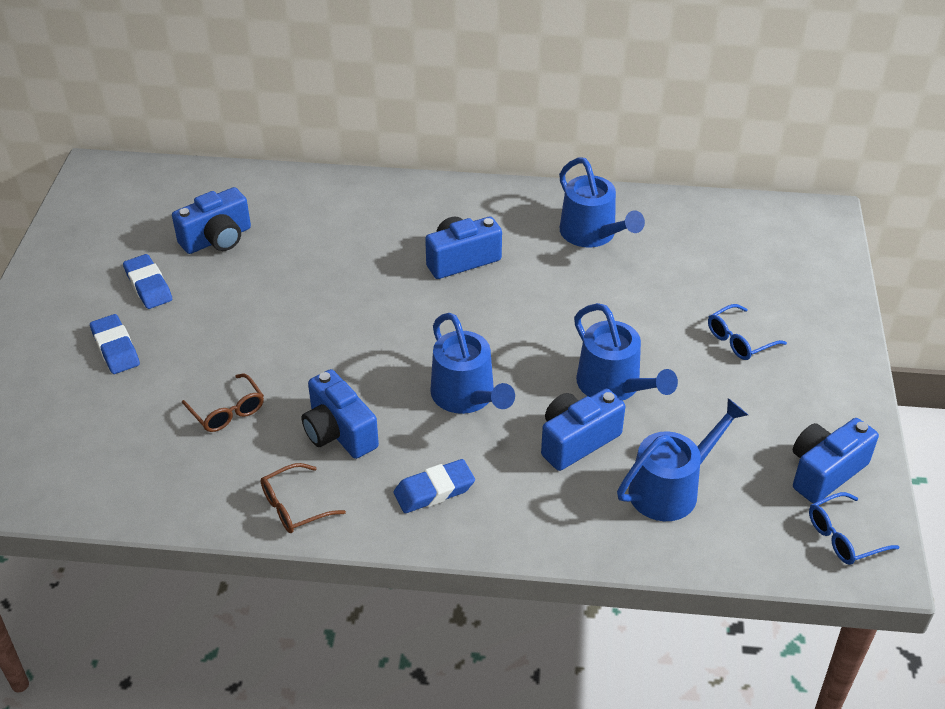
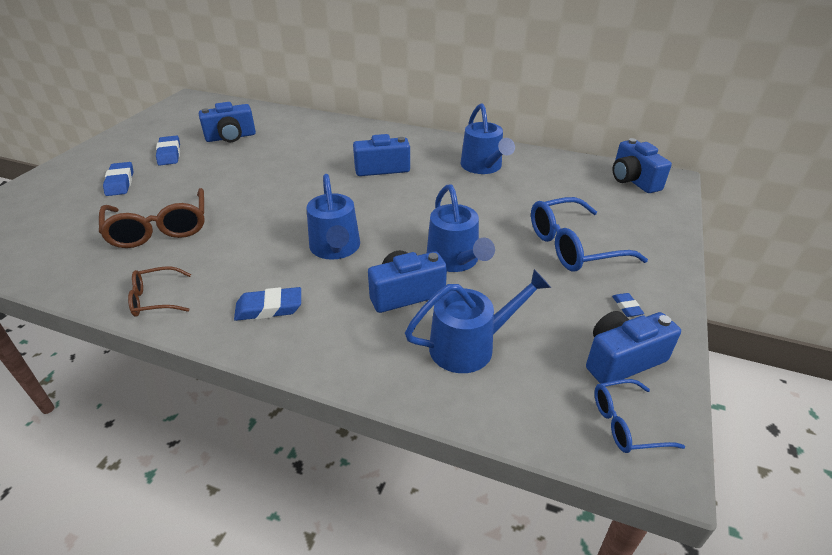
camera: 15 degrees right, 5 degrees down
brown glasses [182,374,264,432] -> brown glasses [99,188,205,248], size x1.80
blue camera [301,369,379,459] -> blue camera moved to [613,138,672,193]
blue glasses [708,304,787,360] -> blue glasses [531,197,648,272], size x1.80
none -> blue eraser [612,293,644,317]

